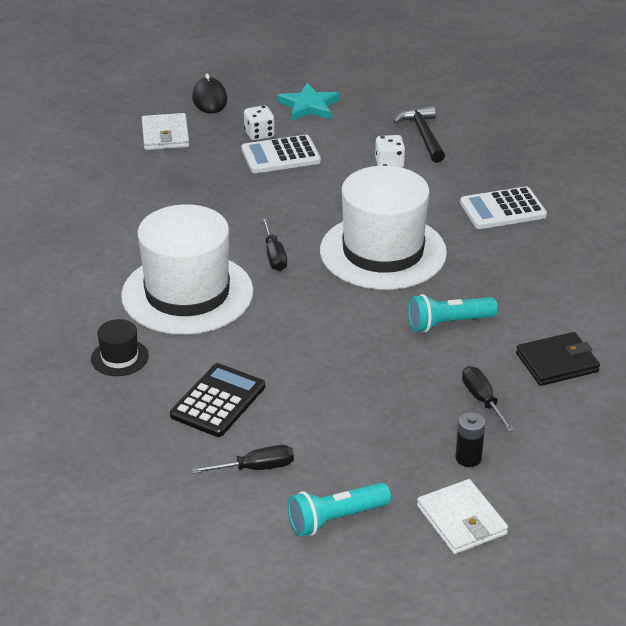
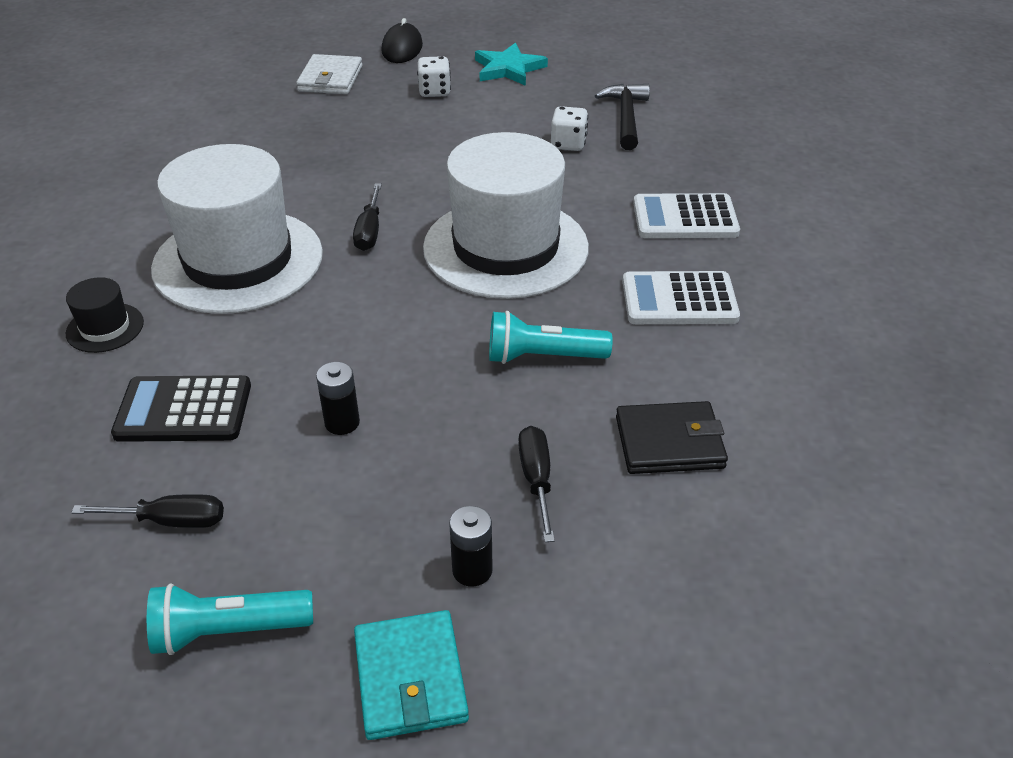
camera: 15 degrees right, 5 degrees up
black calculator [170,363,265,437] -> black calculator turned 135 degrees counterclockwise [111,375,251,442]
white calculator [242,135,321,173] -> white calculator moved to [623,271,740,324]
white wallet [417,479,508,554] -> turquoise wallet [354,610,469,740]
none -> black battery [316,362,360,435]

